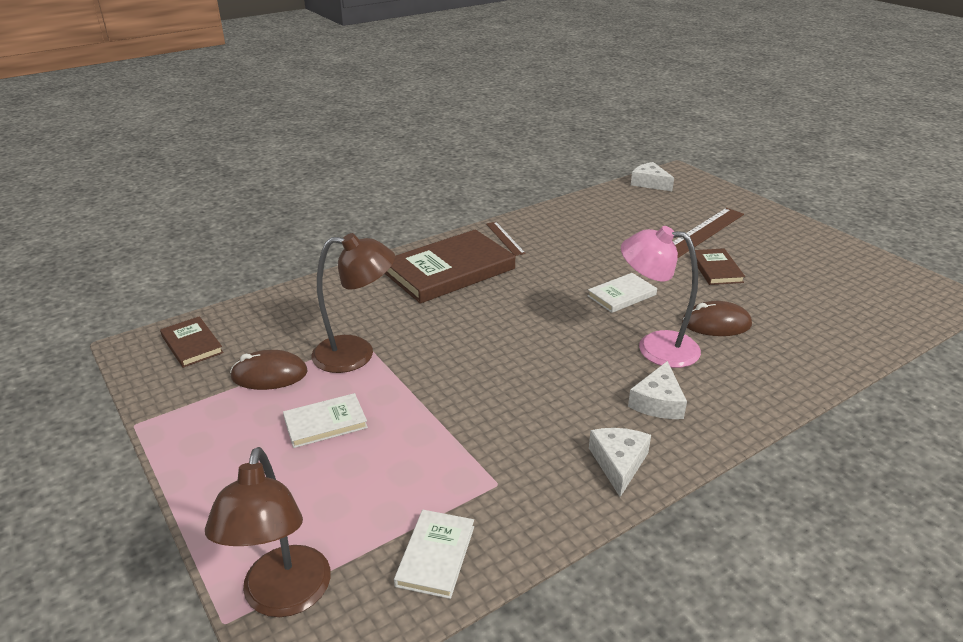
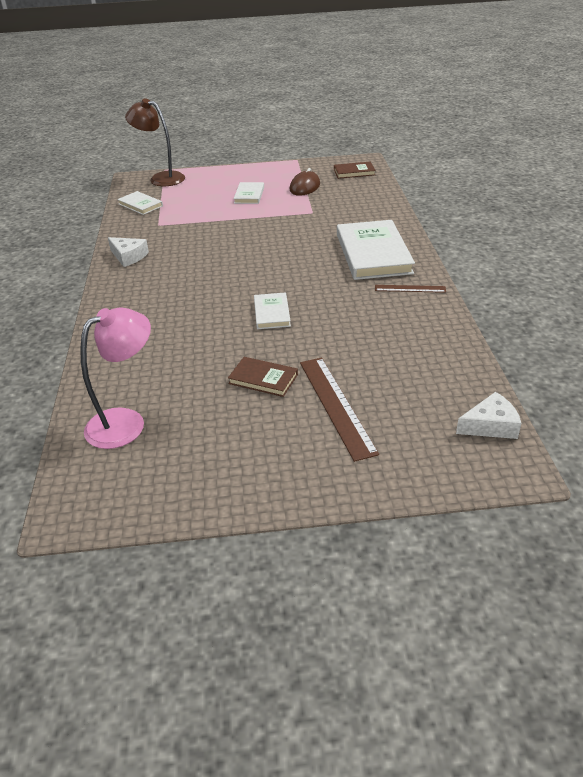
camera: 120 degrees right, 5 degrees up
brown lamp [311,233,395,373] -> none
brown book [385,229,515,304] -> white book [337,220,415,280]
pink lamp [621,226,701,368] -> pink lamp moved to [80,307,151,449]
white cheese [628,361,687,419] -> none
brown mouse [682,301,752,336] -> none

